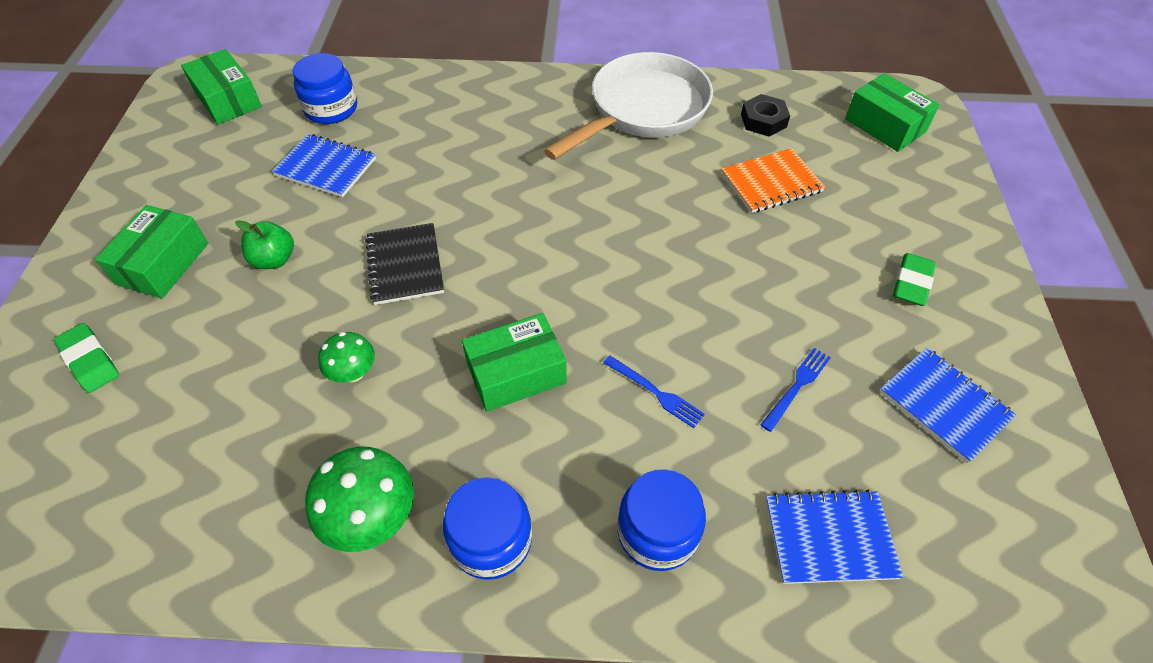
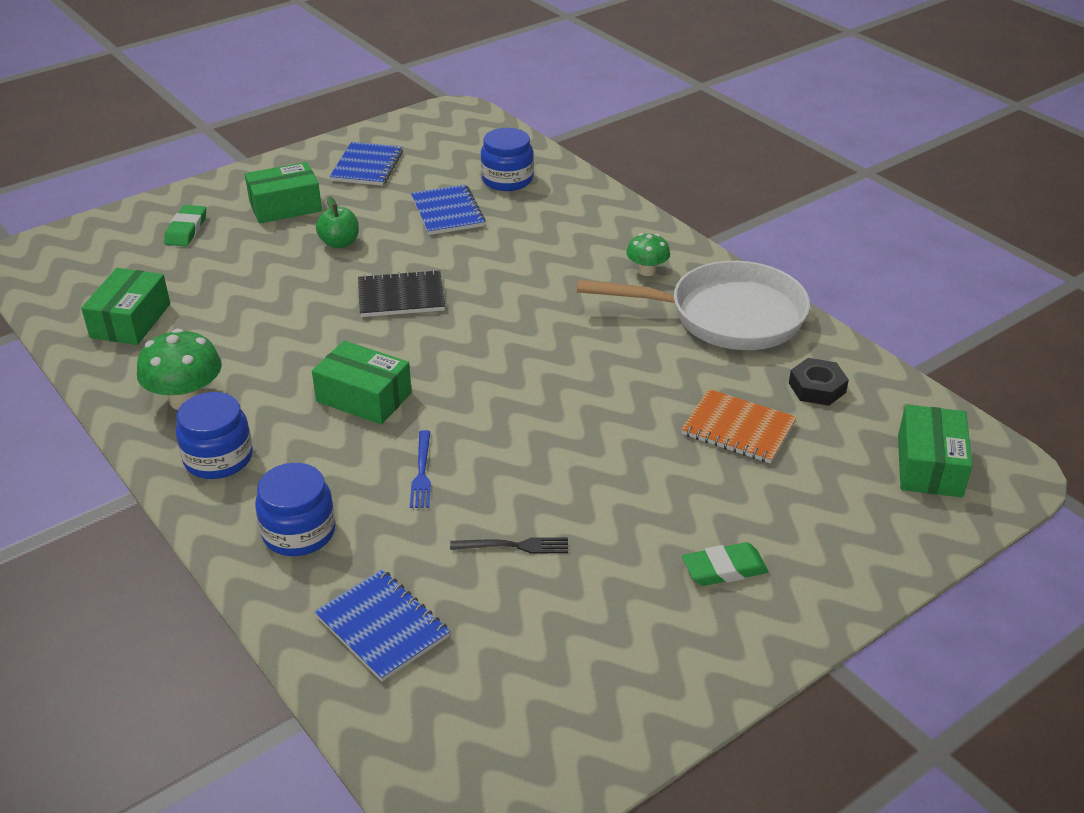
camera: 50 degrees right, 15 degrees down
green box [181,49,262,125] -> green box moved to [81,268,170,345]
green mushroom [318,332,375,383] -> green mushroom moved to [626,233,670,276]
black notebook [365,223,444,305] -> black notebook turned 45 degrees clockwise [358,269,445,317]
blue fork [761,348,831,432] -> black fork [450,537,568,554]
blue notebook [880,348,1016,463] -> blue notebook moved to [330,142,403,186]

